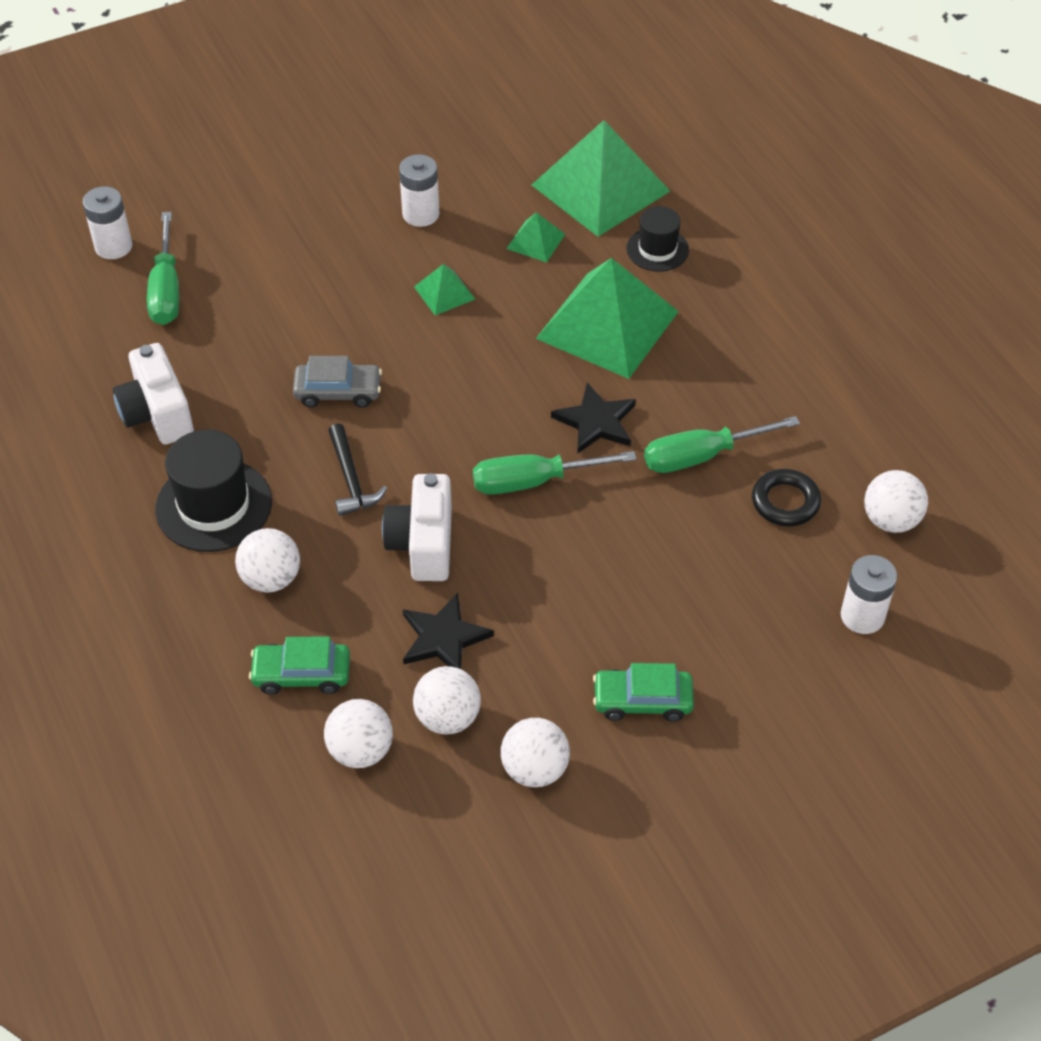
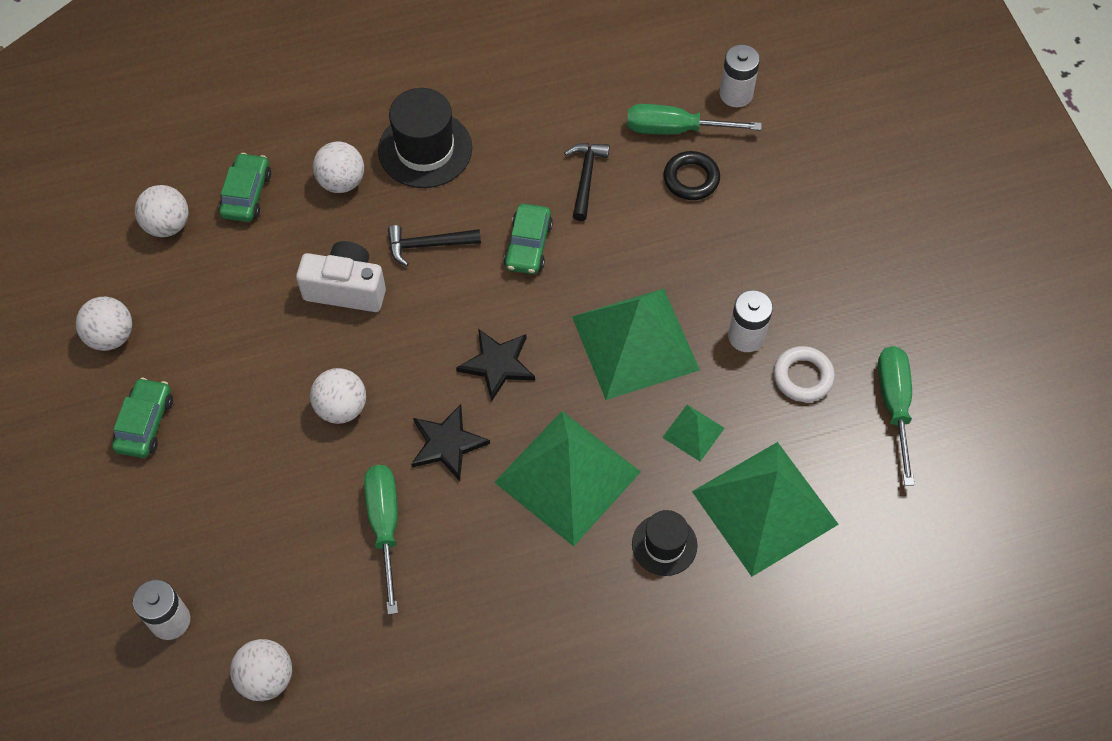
camera: 100 degrees right, 10 degrees up
white camera [113,343,194,445] -> none
grey car [293,356,382,408] -> green car [503,204,553,274]
black star [403,593,494,669] -> black star moved to [456,329,535,401]
white ball [413,666,481,734] -> white ball moved to [310,368,366,424]
green pyramid [414,264,475,315] -> green pyramid [572,288,700,400], size x2.27
green screwdriver [473,451,637,495] -> green screwdriver moved to [878,346,915,486]
black ring [752,469,821,526] -> black ring moved to [664,151,720,200]
none -> black hammer [564,143,610,221]
none -> white ring [774,346,835,402]

